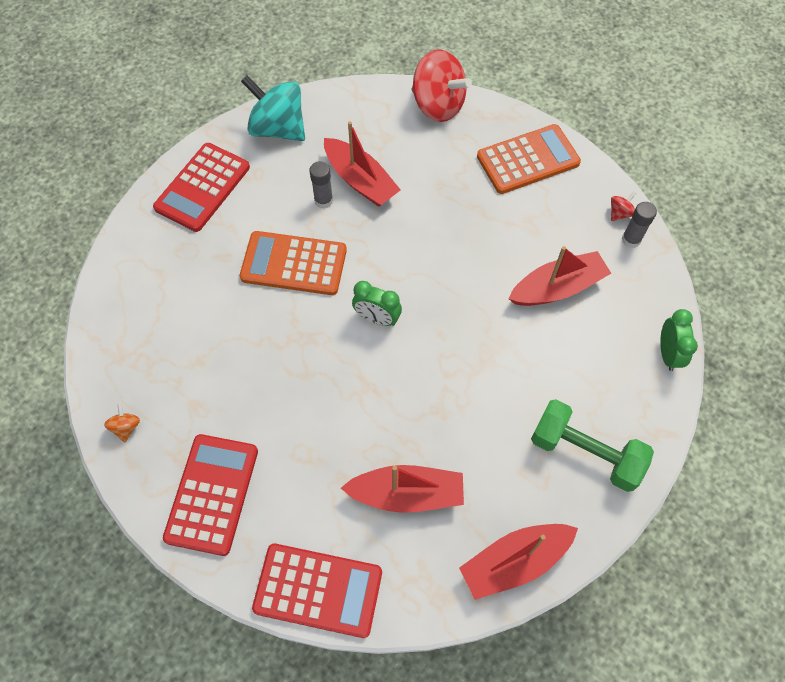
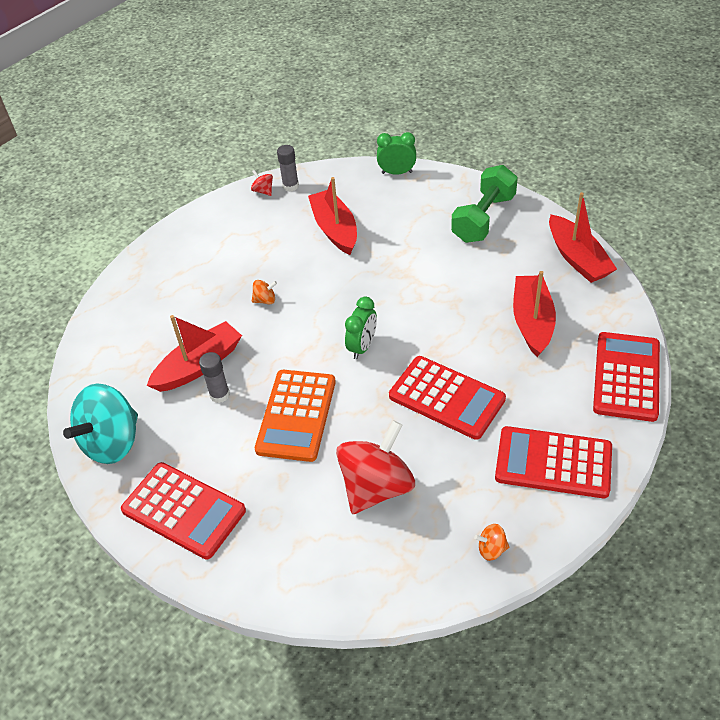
camera: 85 degrees left, 15 degrees down
red spinning top [412,49,472,122] -> red spinning top moved to [336,420,415,514]
orange calculator [477,124,581,194] -> none
none -> orange spinning top [252,280,277,304]
none -> red calculator [389,356,506,440]

